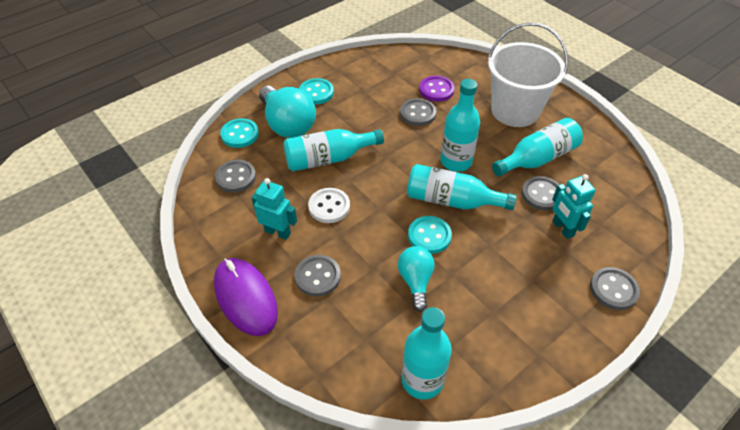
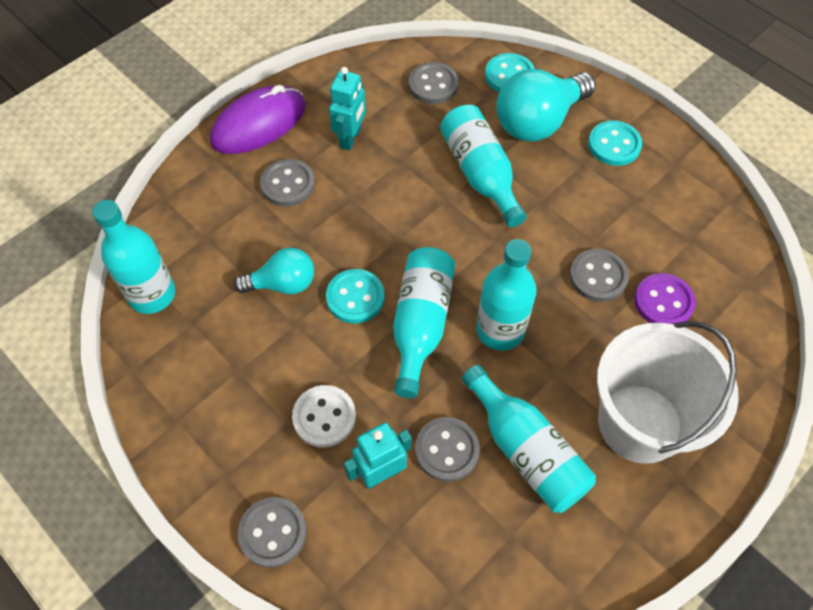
camera: 85 degrees right, 10 degrees up
white button [308,188,350,223] -> white button moved to [292,385,356,447]

